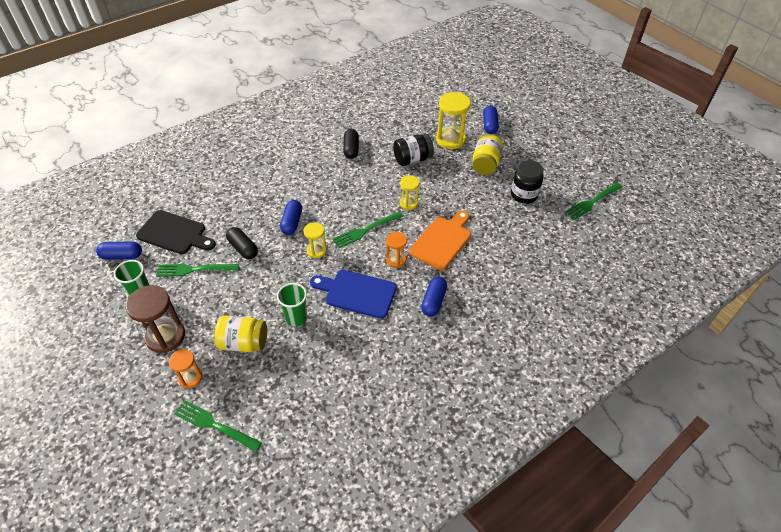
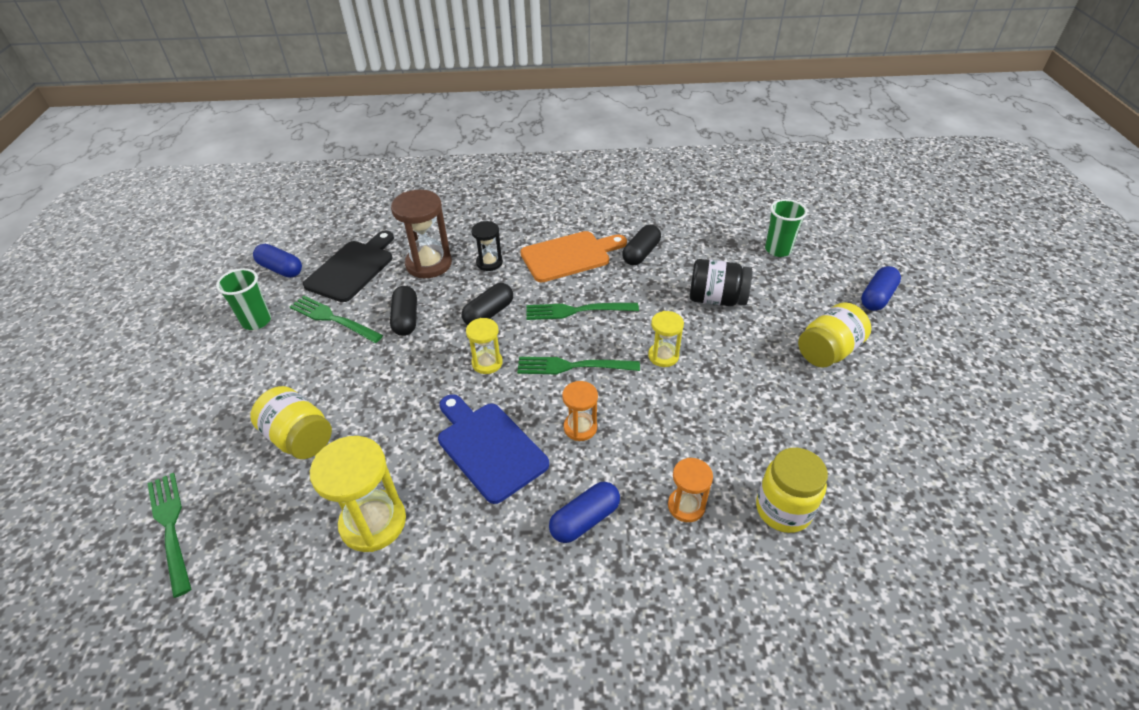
camera: 35 degrees right, 5 degrees down
brown hourglass [126,285,185,353] -> brown hourglass moved to [391,190,452,278]
black cutting board [136,210,216,254] -> black cutting board turned 120 degrees counterclockwise [303,231,394,302]
orange hourglass [169,349,202,388] -> orange hourglass moved to [668,458,713,522]
green cup [277,283,308,326] -> green cup moved to [765,199,807,257]
blue capsule [280,200,302,235] -> black capsule [462,283,513,325]
orange cutting board [409,210,471,270] -> orange cutting board moved to [520,231,627,282]
yellow hourglass [436,92,471,149] -> yellow hourglass moved to [310,436,406,552]
black jar [511,160,544,204] -> none
green fork [565,183,623,220] -> green fork moved to [526,303,639,320]
none -> black hourglass [471,221,503,271]
none -> yellow jar [756,448,828,533]

